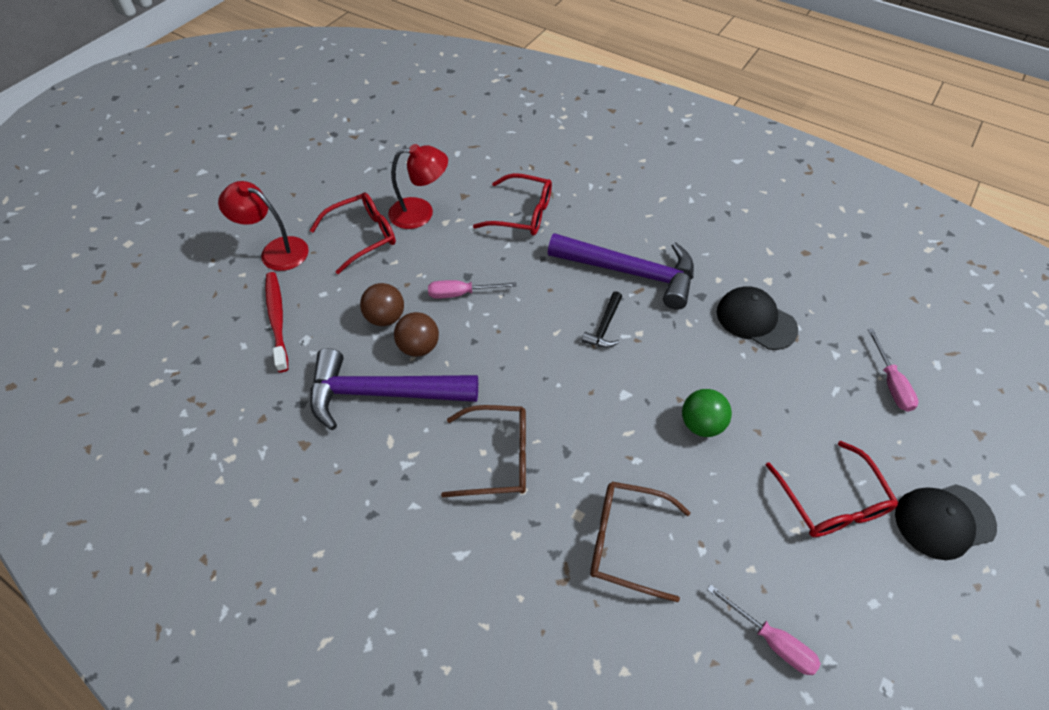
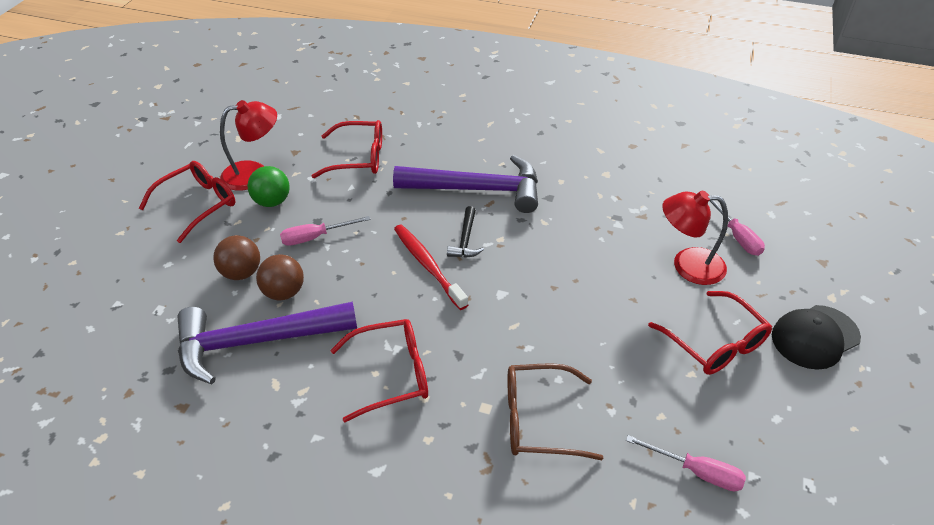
camera: 15 degrees left, 10 degrees down
red lamp [218,181,309,271] -> red lamp moved to [662,191,728,285]
red toothbrush [265,272,288,372] -> red toothbrush moved to [394,225,468,310]
brown glasses [441,405,526,498] -> red glasses [330,319,428,423]
green ball [682,389,732,437] -> green ball moved to [247,166,290,207]
black cap [717,286,798,350] -> none

